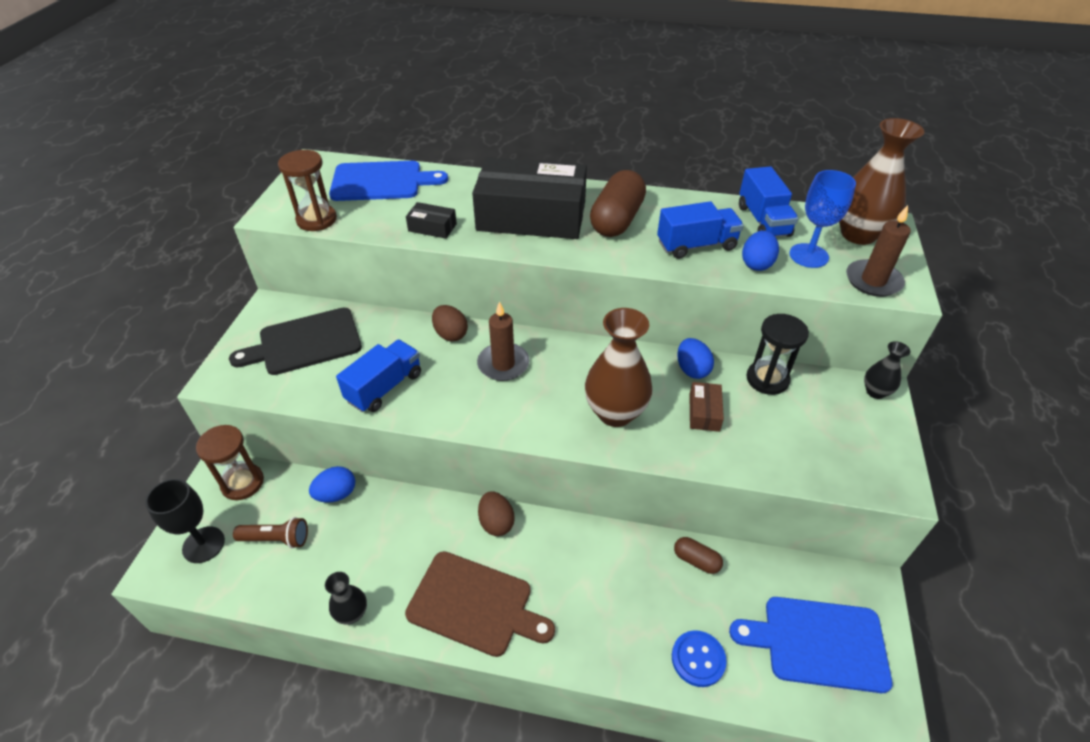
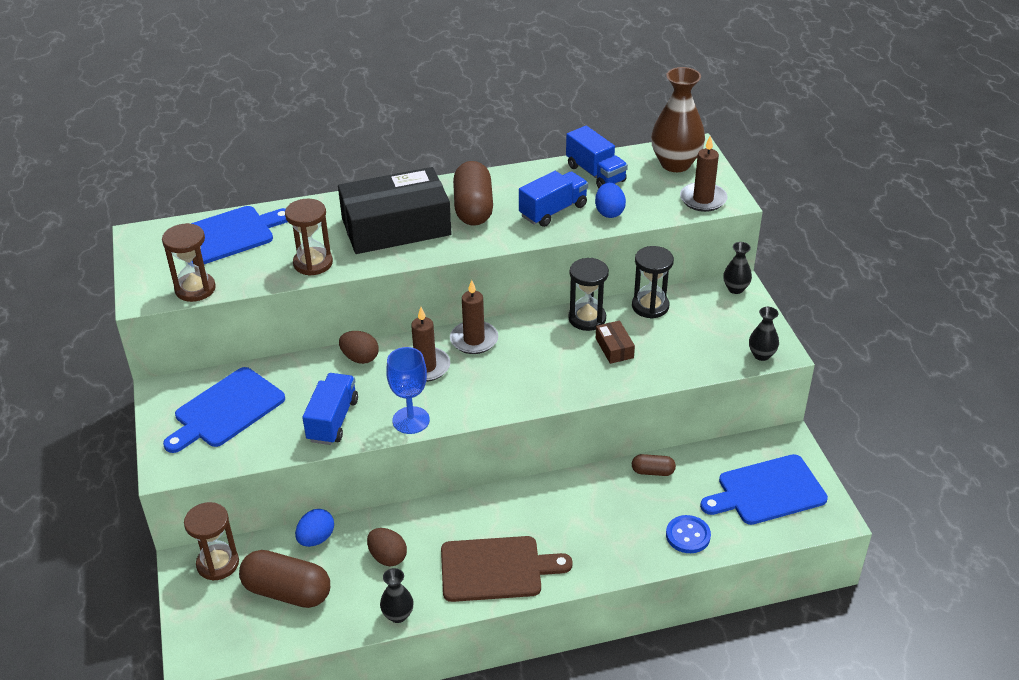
camera: 25 degrees left, 5 degrees down
black goblet [145,479,225,563] -> none
black cutting board [229,308,362,375] -> blue cutting board [163,367,285,453]
brown flashlight [233,517,308,548] -> brown capsule [239,550,330,608]
black box [406,202,457,239] -> brown hourglass [285,199,333,276]
brown egg [478,491,515,536] -> brown egg moved to [367,528,407,566]
brown vase [585,308,653,427] -> none
blue egg [677,338,714,379] -> black hourglass [568,258,609,331]
blue goblet [789,170,856,268] -> blue goblet moved to [386,347,430,434]
none -> brown candle [450,280,498,354]
none -> black vase [749,307,779,361]

